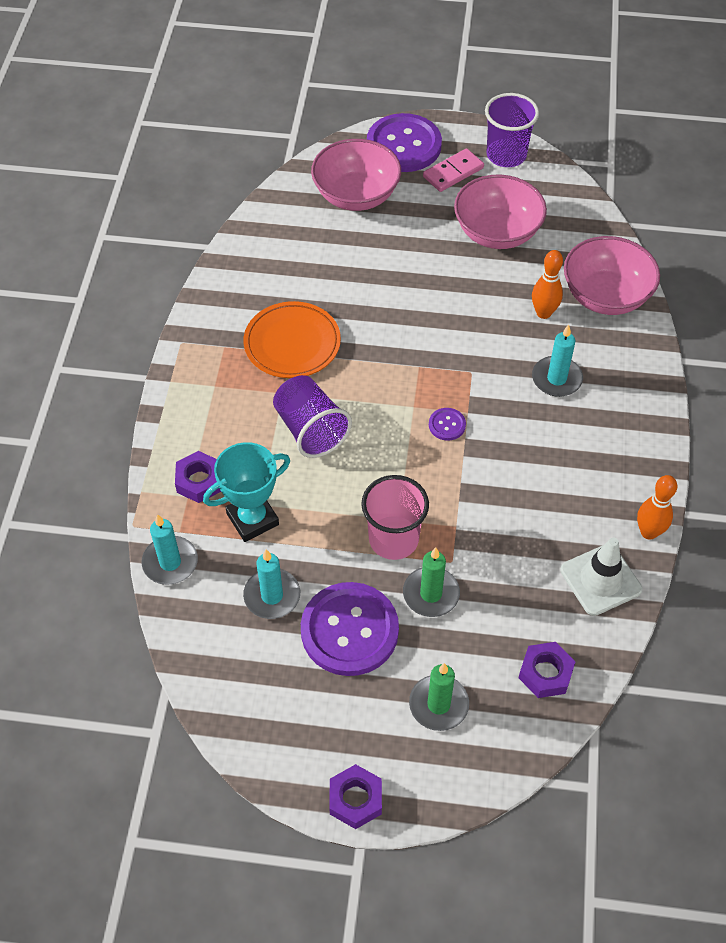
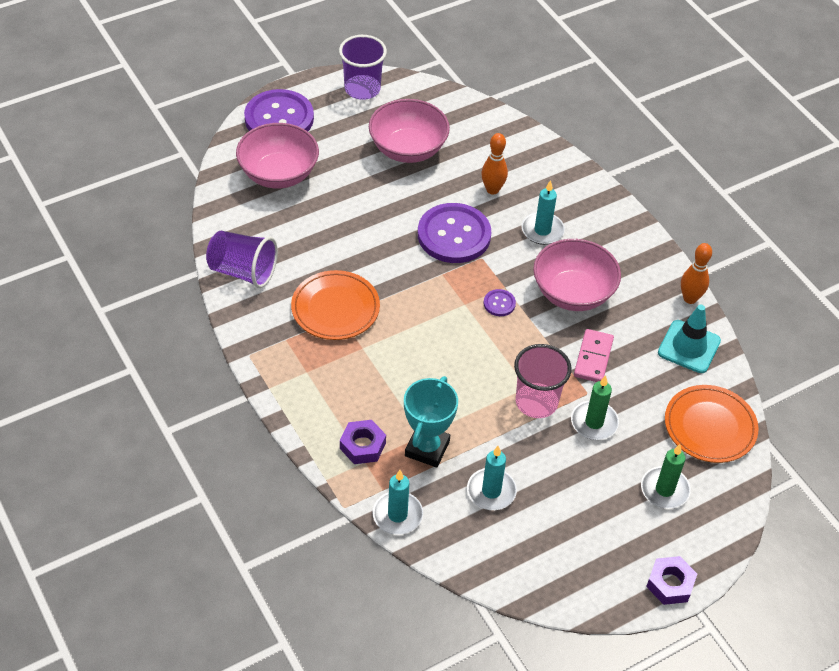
camera: 40 degrees left, 5 degrees down
purple cup [273,375,352,458] -> purple cup moved to [206,231,278,288]
purple button [301,582,399,676] -> purple button moved to [418,203,491,263]
pink domino [423,148,484,192] -> pink domino moved to [574,329,614,382]
purple nut [518,642,576,698] -> orange plate [665,385,759,463]
white traffic cone [560,538,642,616] -> turquoise traffic cone [658,305,721,373]
pink bowl [564,236,660,315] -> pink bowl moved to [533,239,621,311]

